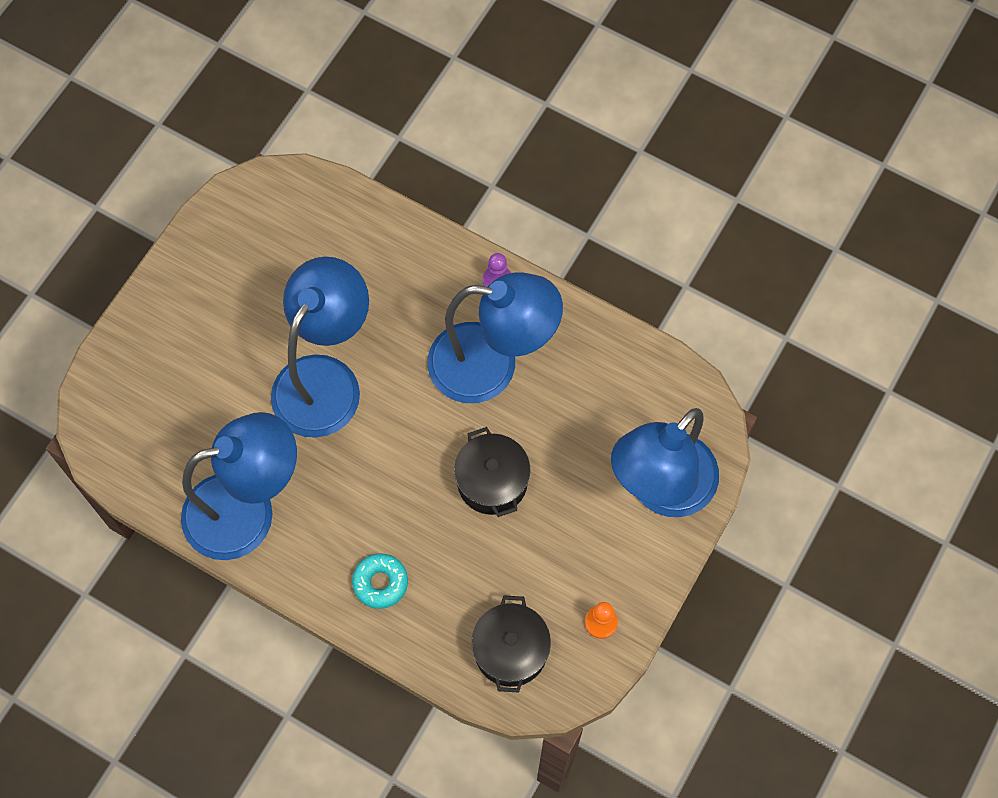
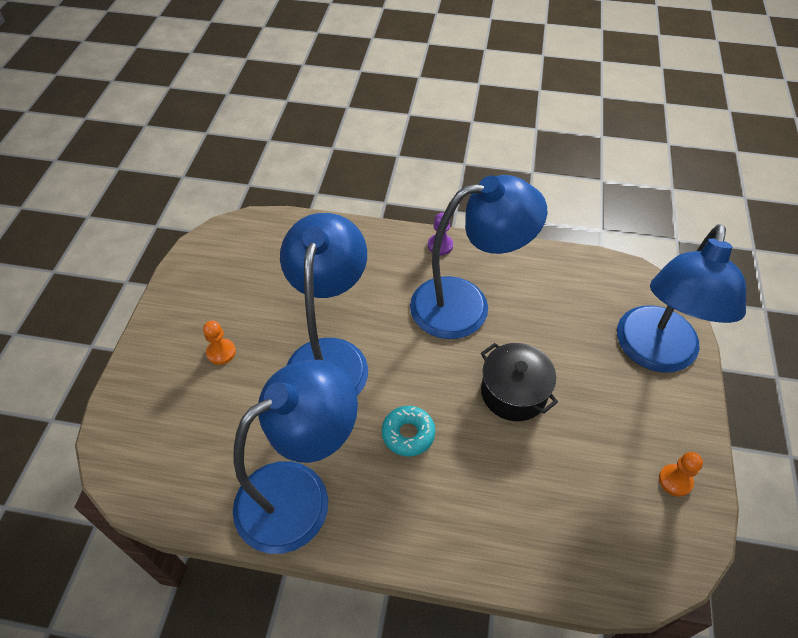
camera: 20 degrees left, 15 degrees down
turquoise donut [352,554,408,609] -> turquoise donut moved to [382,406,435,457]
black pot [472,595,551,692] -> none
none -> orange pawn [203,321,236,365]

